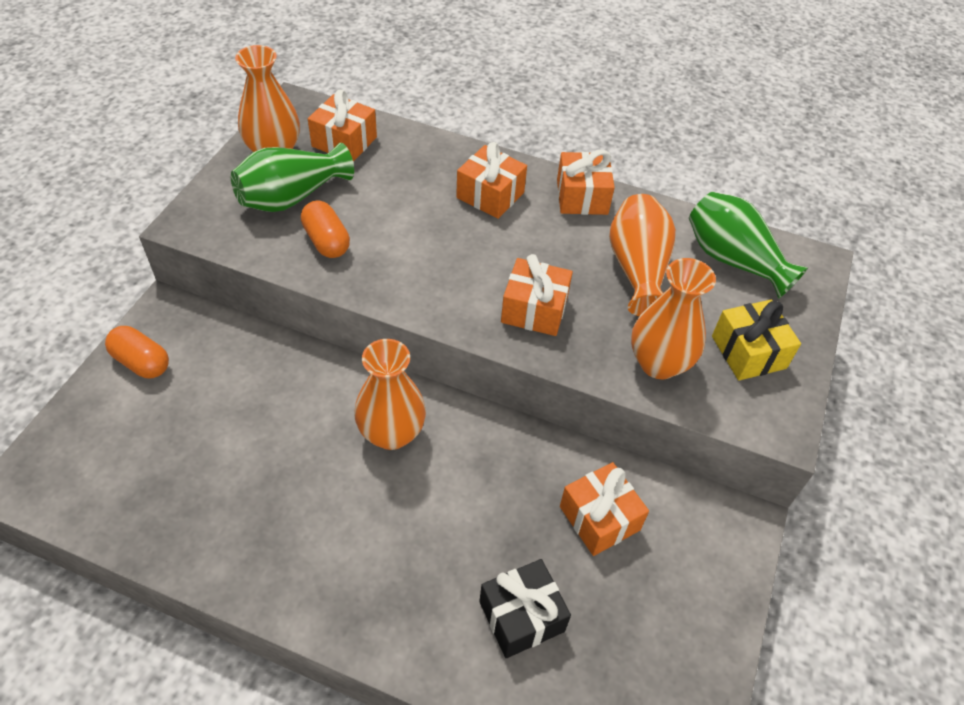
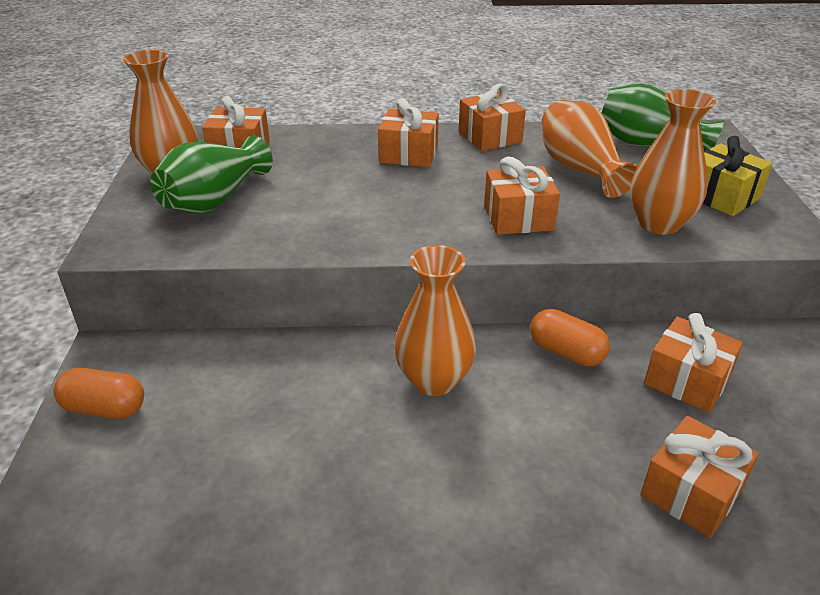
camera: 20 degrees left, 15 degrees down
orange capsule [301,200,350,258] -> orange capsule moved to [530,309,610,366]
black gift [479,559,571,658] -> orange gift [640,416,759,538]

